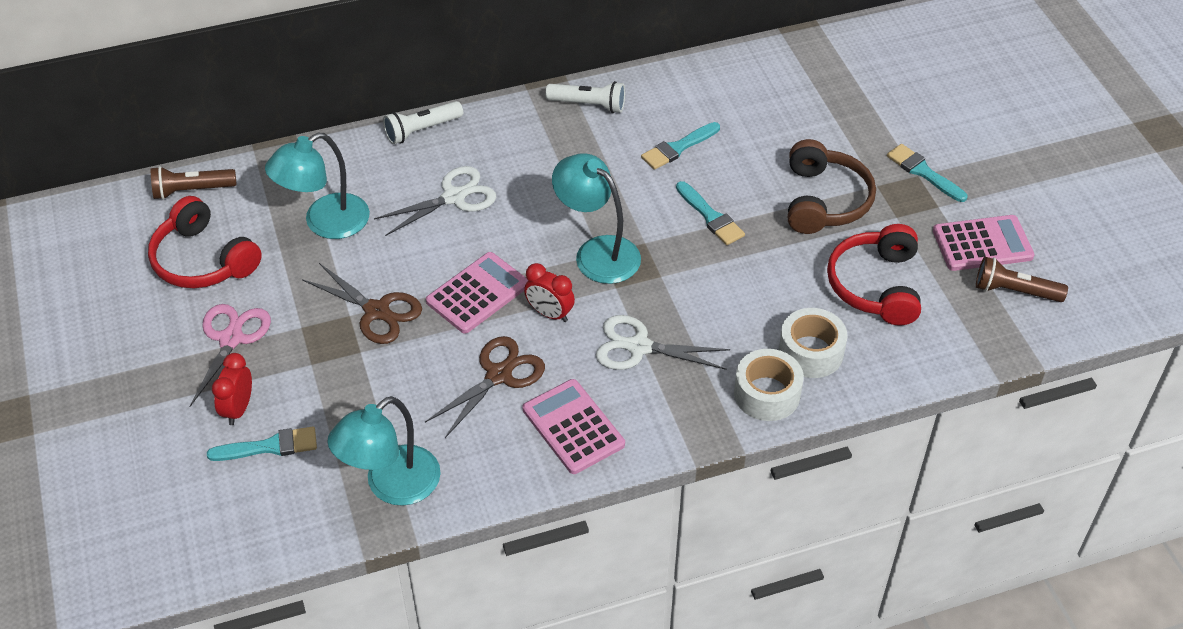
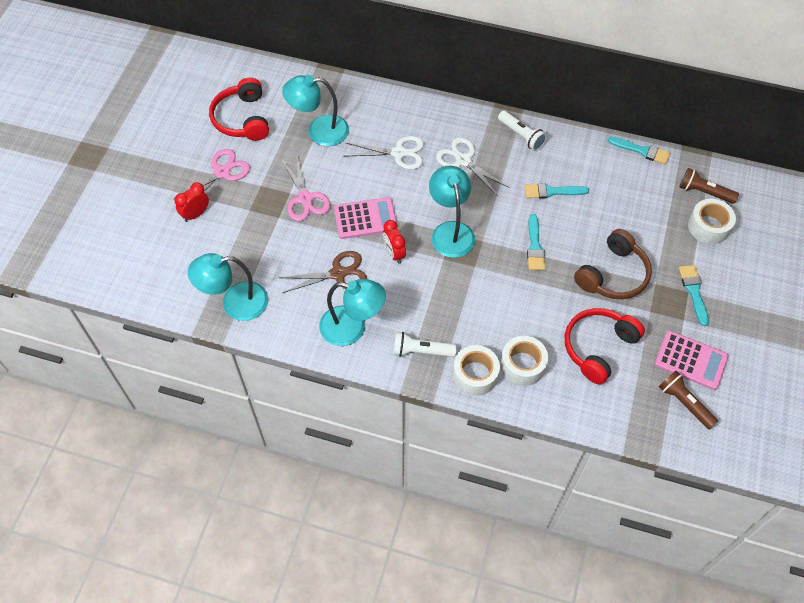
camera: 35 degrees right, 10 degrees up
brown flashlight [151,166,237,200] -> brown flashlight moved to [680,168,739,204]
turquoise brush [207,427,317,461] -> turquoise brush moved to [608,136,670,164]
brown scissors [302,263,422,344] -> pink scissors [282,155,330,221]
white flashlight [383,101,463,144] -> white flashlight moved to [394,332,457,357]
pink calculator [523,379,625,474] -> turquoise lamp [319,279,386,346]
white scissors [596,315,730,370] -> white scissors moved to [436,137,509,196]
none -> white tape [688,199,736,244]

